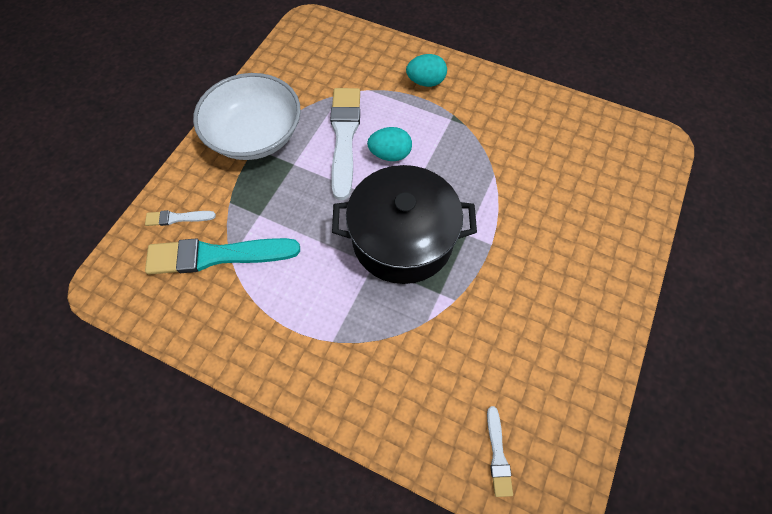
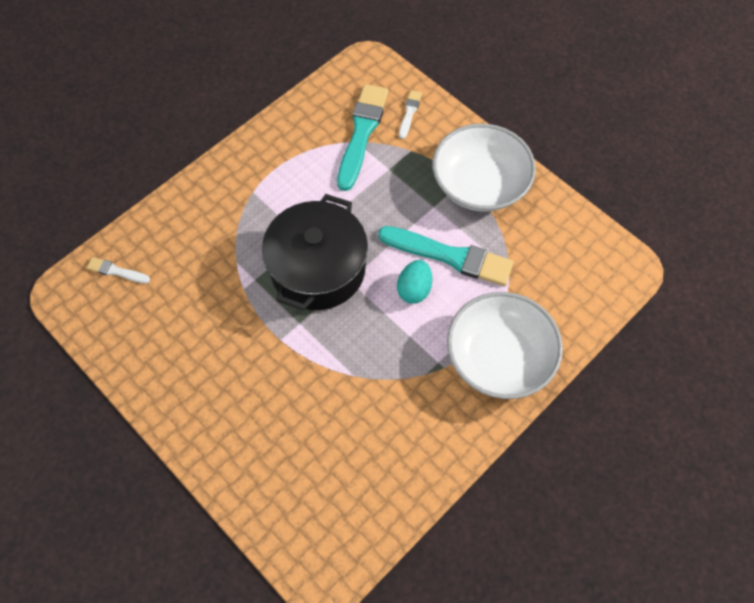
camera: 110 degrees right, 0 degrees up
white brush [330,88,360,200] -> turquoise brush [378,226,514,286]
turquoise egg [406,54,447,87] -> white bowl [447,292,563,399]

